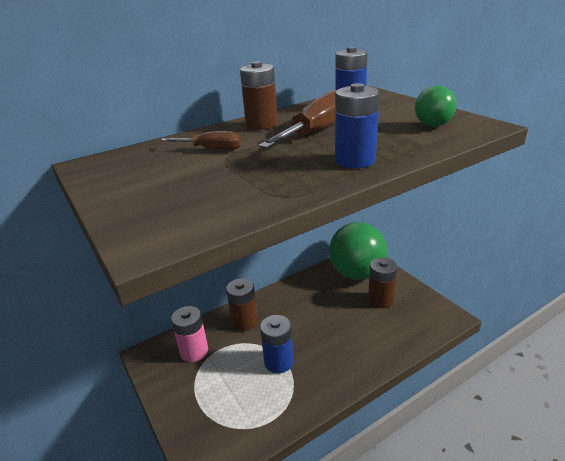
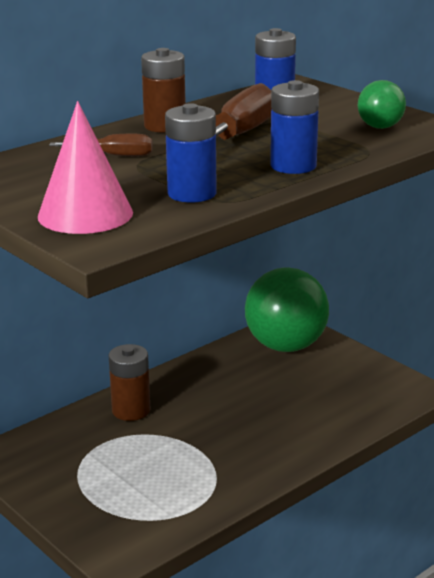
camera: 10 degrees left, 5 degrees down
pink battery [171,306,208,362] -> none
blue battery [260,315,294,373] -> blue battery moved to [165,103,217,202]
brown battery [368,257,397,308] -> none
none -> pink cone [38,101,133,234]

